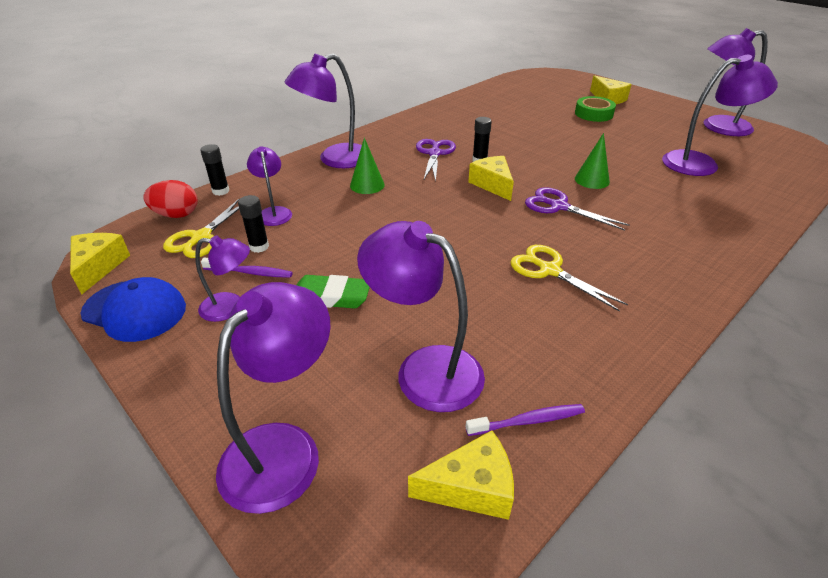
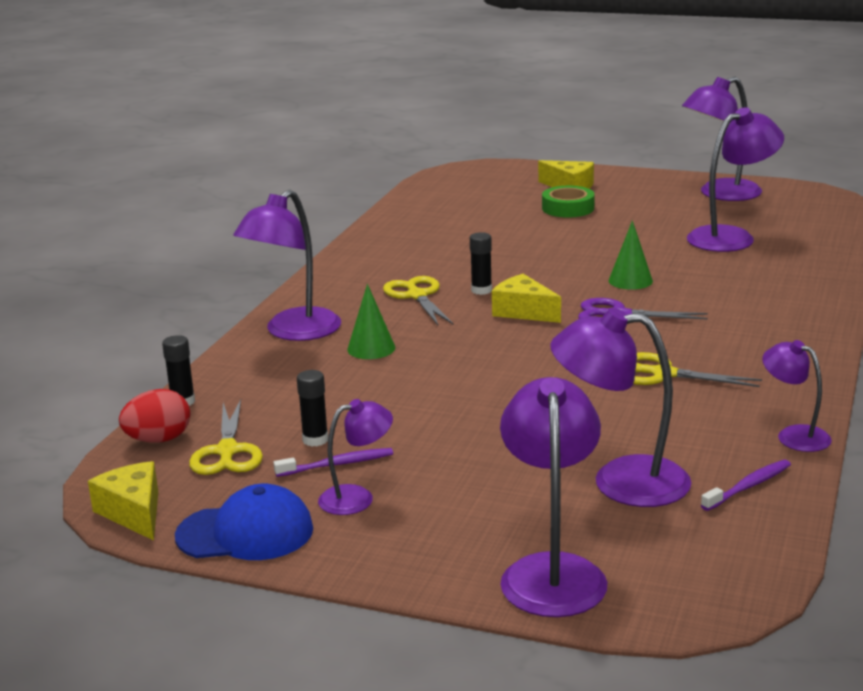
camera: 25 degrees left, 15 degrees down
purple lamp [247,146,292,226] -> purple lamp moved to [762,340,832,452]
green eraser [297,275,370,309] -> none
yellow cheese [408,430,514,520] -> none
purple scissors [416,139,456,182] -> yellow scissors [383,276,454,325]

